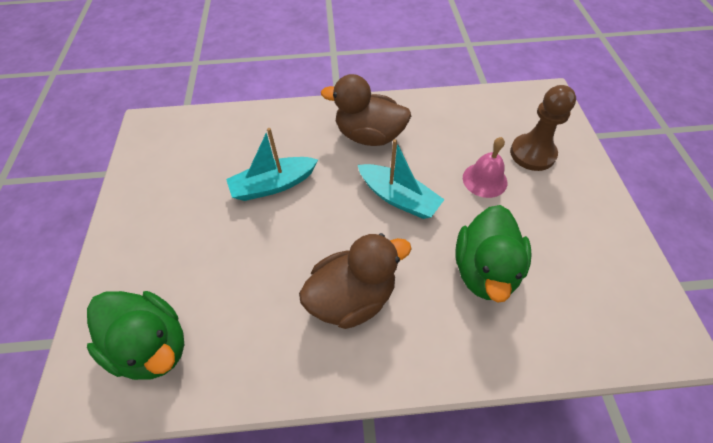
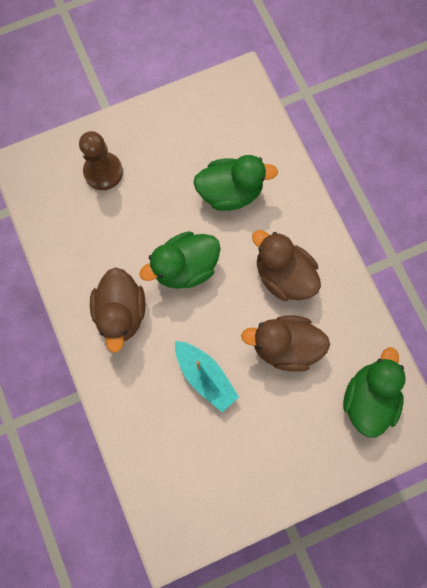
camera: 110 degrees left, 20 degrees up
turquoise boat [358,139,445,219] -> green duck [140,231,220,289]
pink bell [463,137,507,198] -> none
none -> brown duck [241,315,330,372]

